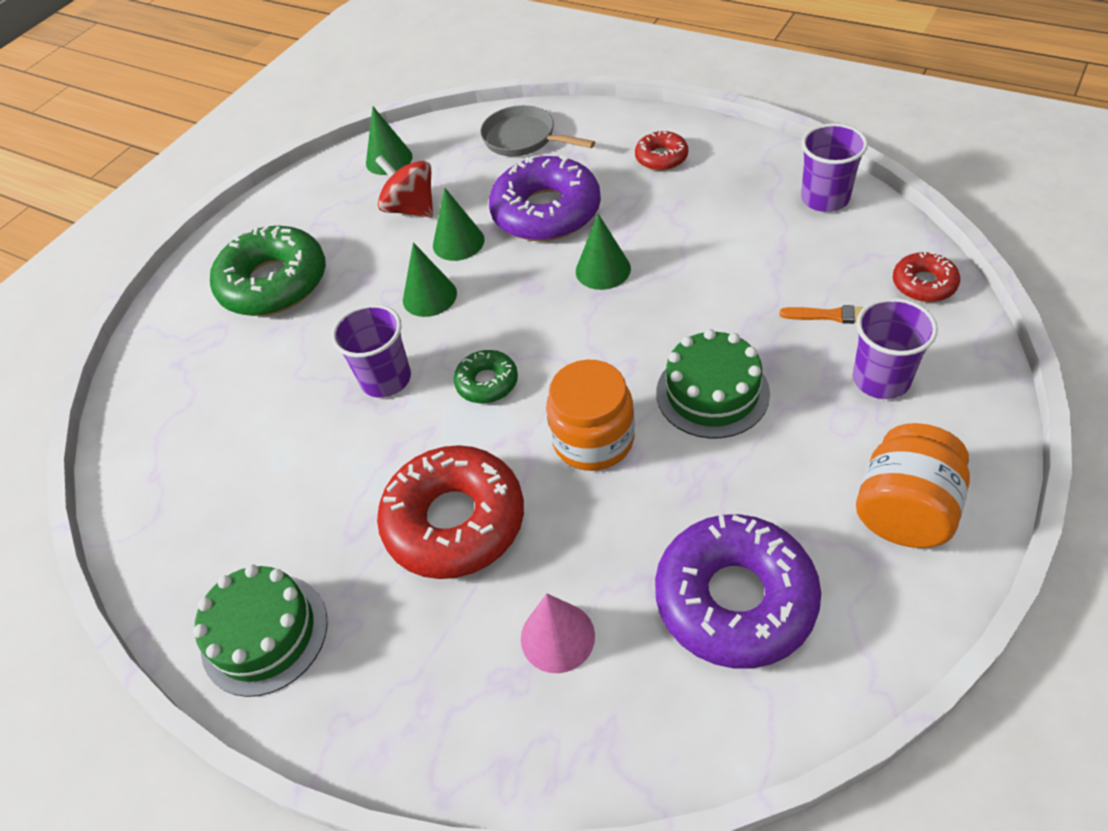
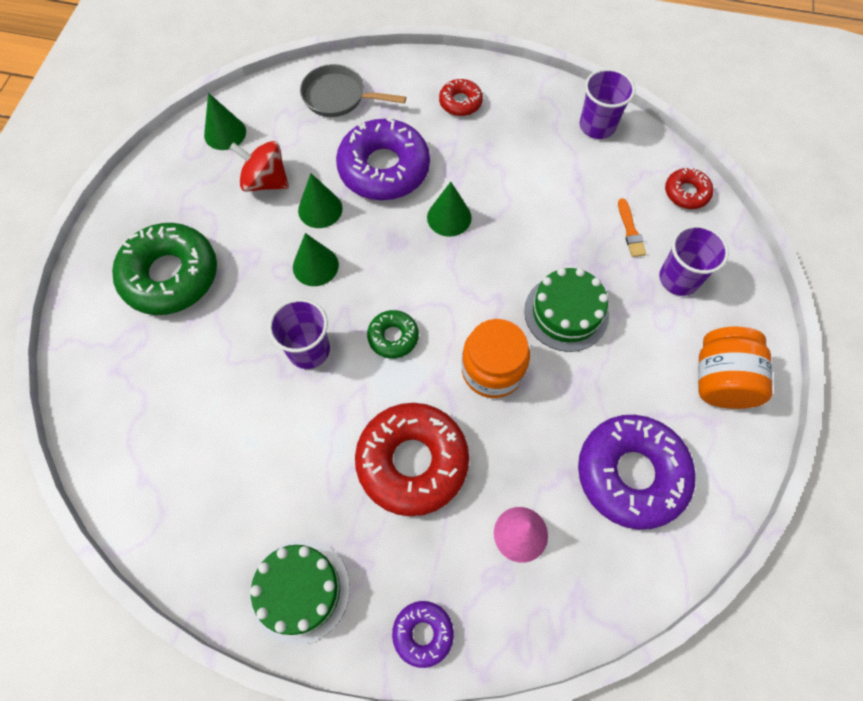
camera: 25 degrees left, 15 degrees up
orange brush [780,305,864,324] -> orange brush turned 90 degrees clockwise [618,198,646,257]
none -> purple donut [392,601,454,668]

